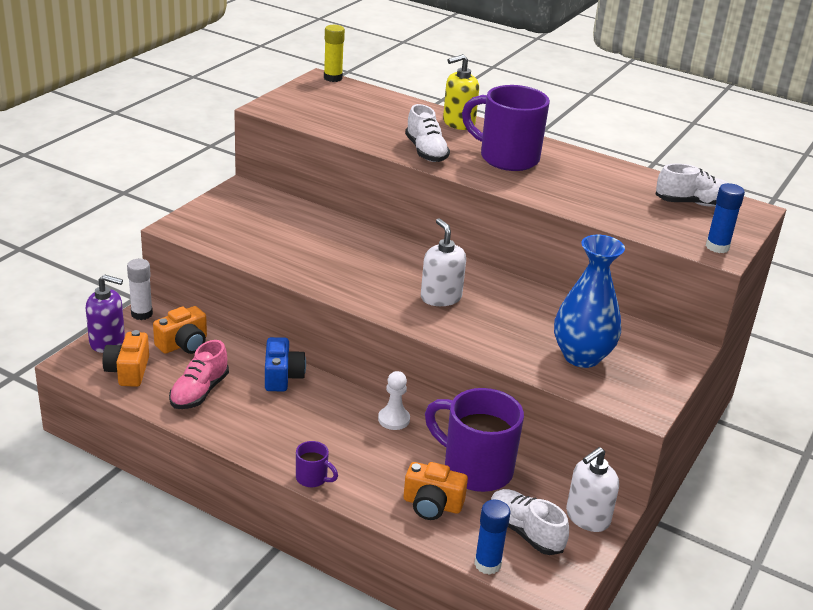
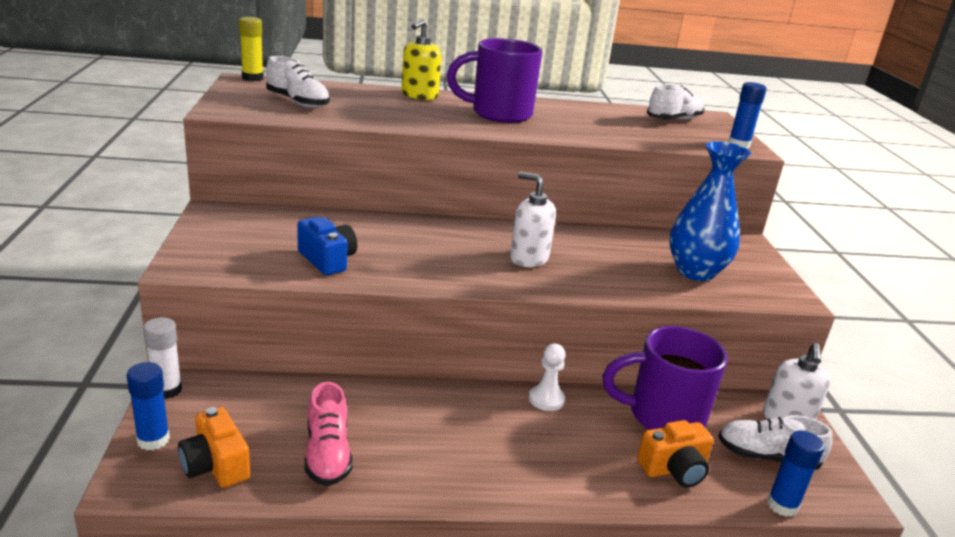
camera: 35 degrees left, 5 degrees down
purple soap dispenser [86,274,125,353] -> blue glue stick [126,362,170,451]
orange camera [153,306,207,354] -> none
blue camera [265,337,306,391] -> blue camera moved to [297,217,357,275]
purple mug [296,441,338,487] -> none
white shoe [405,104,450,162] -> white shoe moved to [266,56,330,108]

